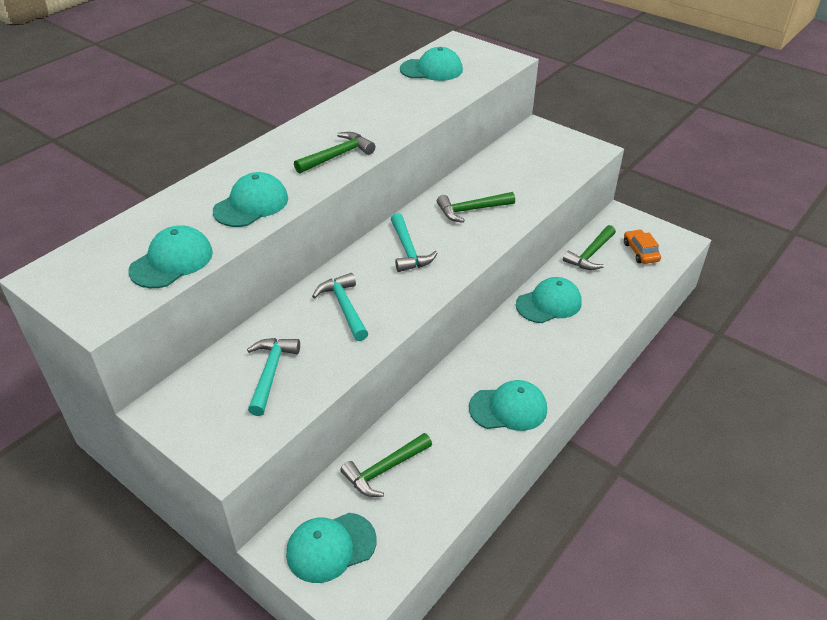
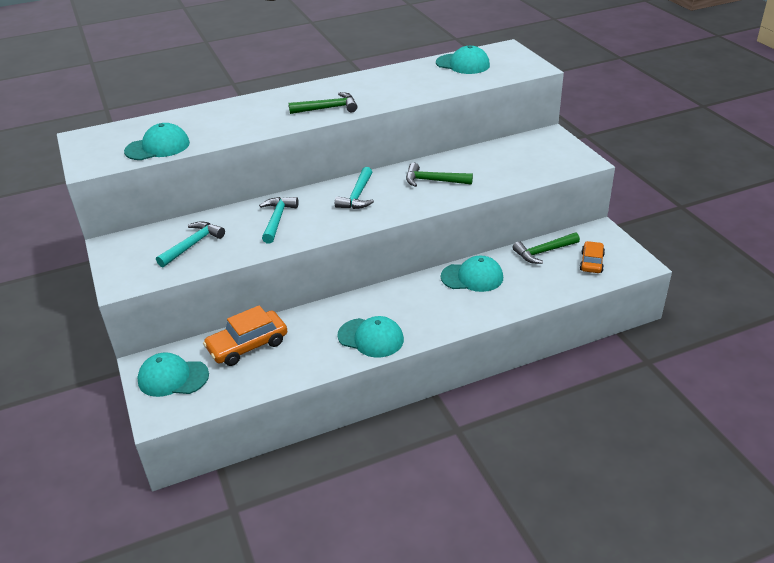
camera: 30 degrees right, 5 degrees down
turquoise cap [213,172,288,227] -> none
green hammer [340,433,432,497] -> orange car [203,305,287,366]

